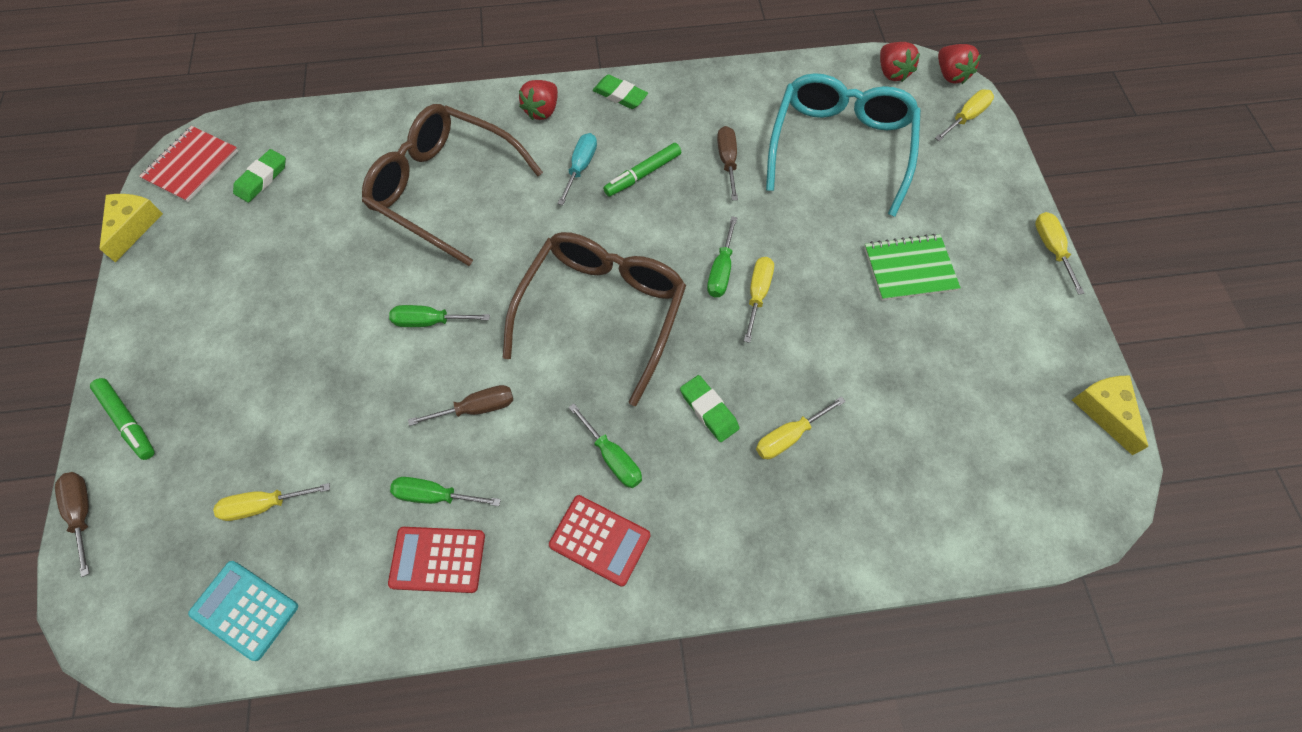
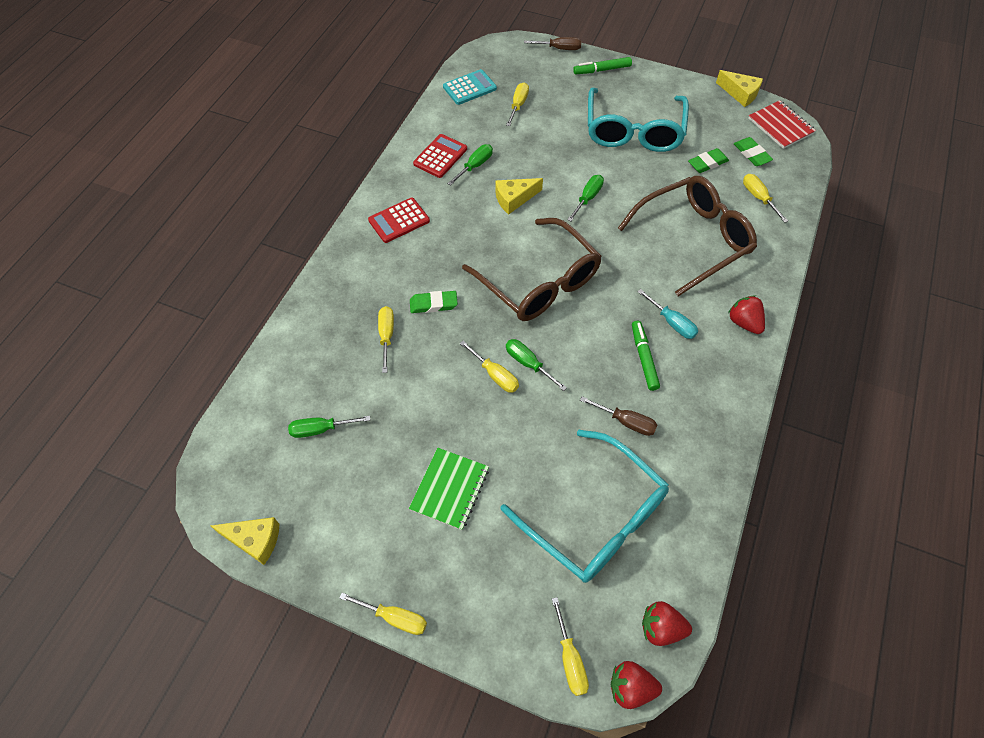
camera: 120 degrees right, 5 degrees down
brown screwdriver [408,385,513,426] -> yellow cheese [495,178,543,215]
green screwdriver [569,404,642,488] -> green screwdriver moved to [288,416,370,438]
green eraser [593,75,648,109] -> green eraser moved to [688,148,729,173]
none -> turquoise glasses [588,88,689,152]
none -> yellow screwdriver [743,174,788,223]

